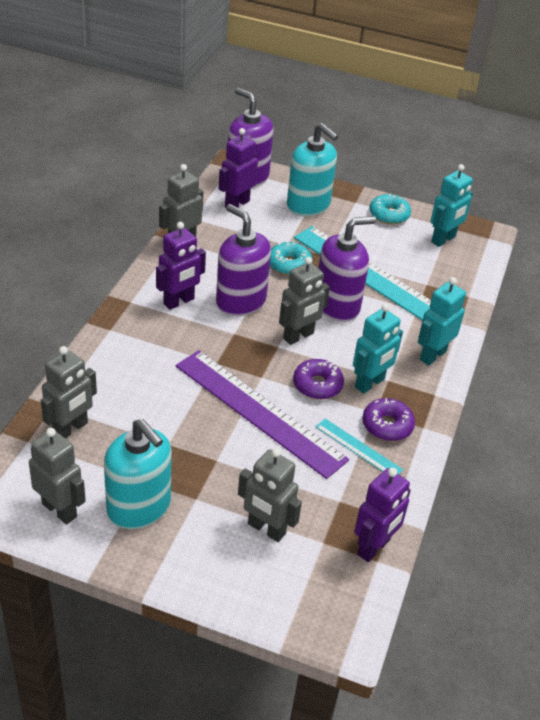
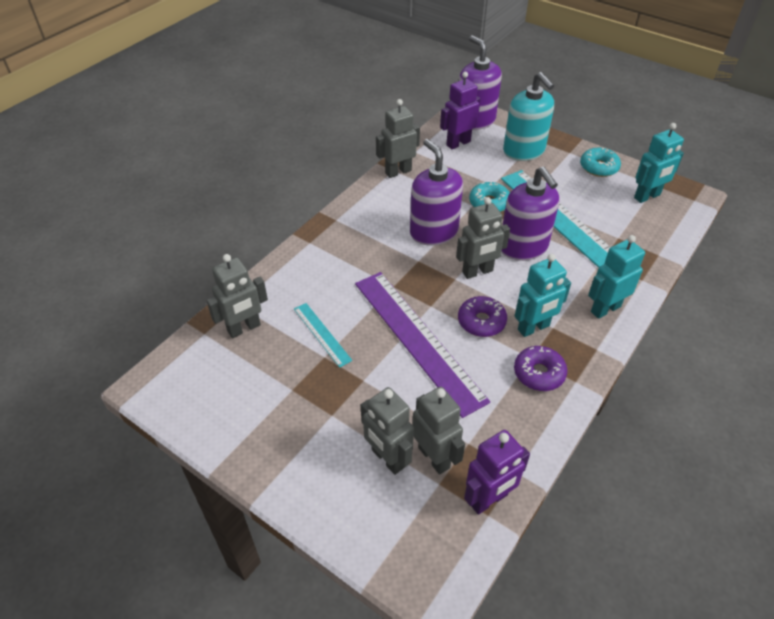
camera: 20 degrees right, 5 degrees up
grey robot [29,428,86,525] -> grey robot moved to [413,387,465,475]
turquoise soap dispenser [104,419,172,529] -> none
purple robot [156,222,206,310] -> none
turquoise ruler [316,419,403,474] -> turquoise ruler moved to [294,303,352,368]
purple soap dispenser [318,216,376,322] -> purple soap dispenser turned 75 degrees clockwise [501,167,560,261]

